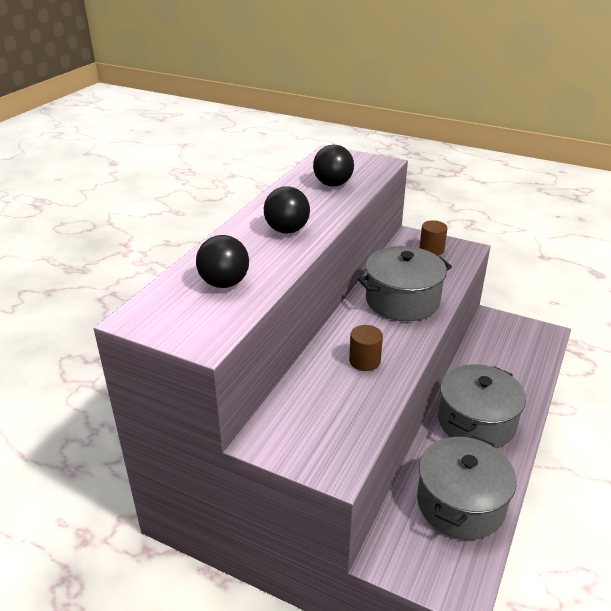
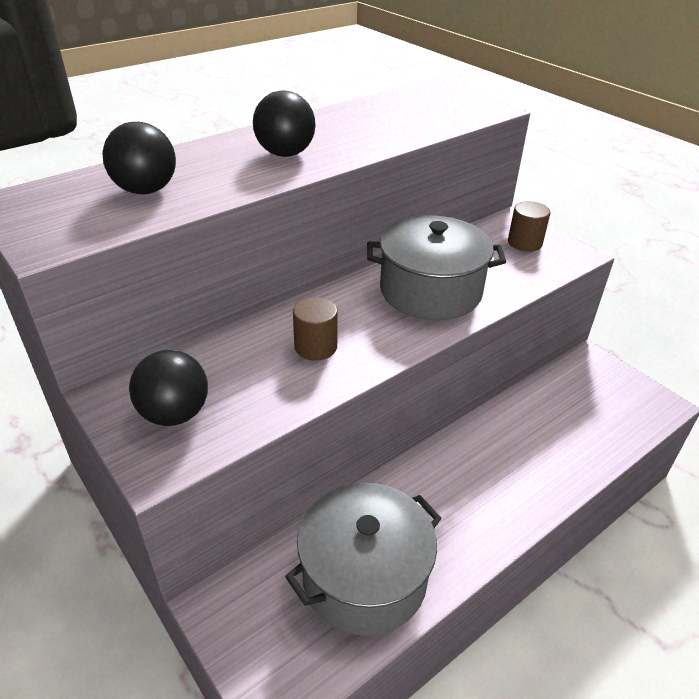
camera: 25 degrees right, 5 degrees up
black ball [313,145,354,187] -> black ball moved to [129,350,208,426]
grey pot [438,364,526,448] -> none

